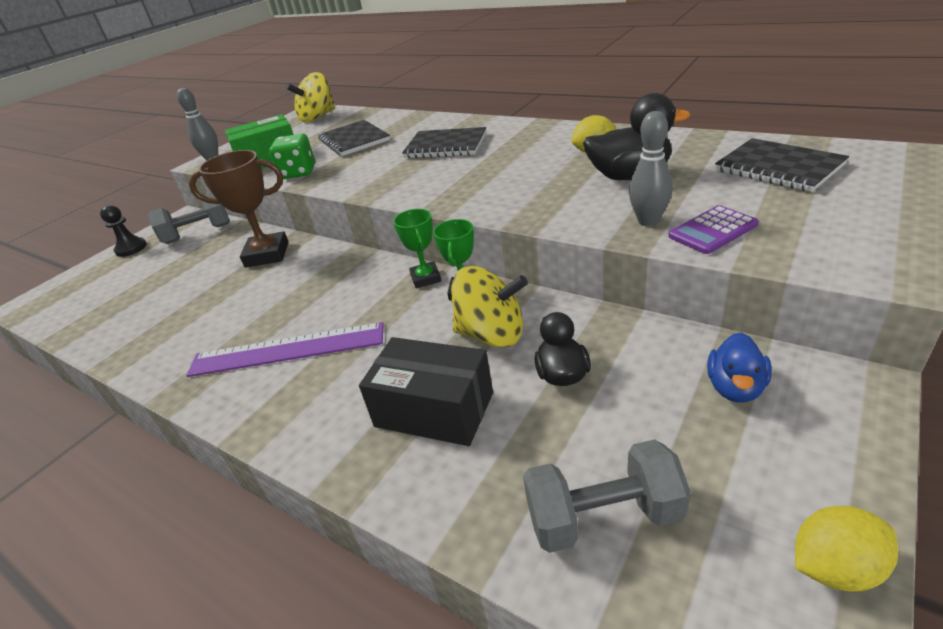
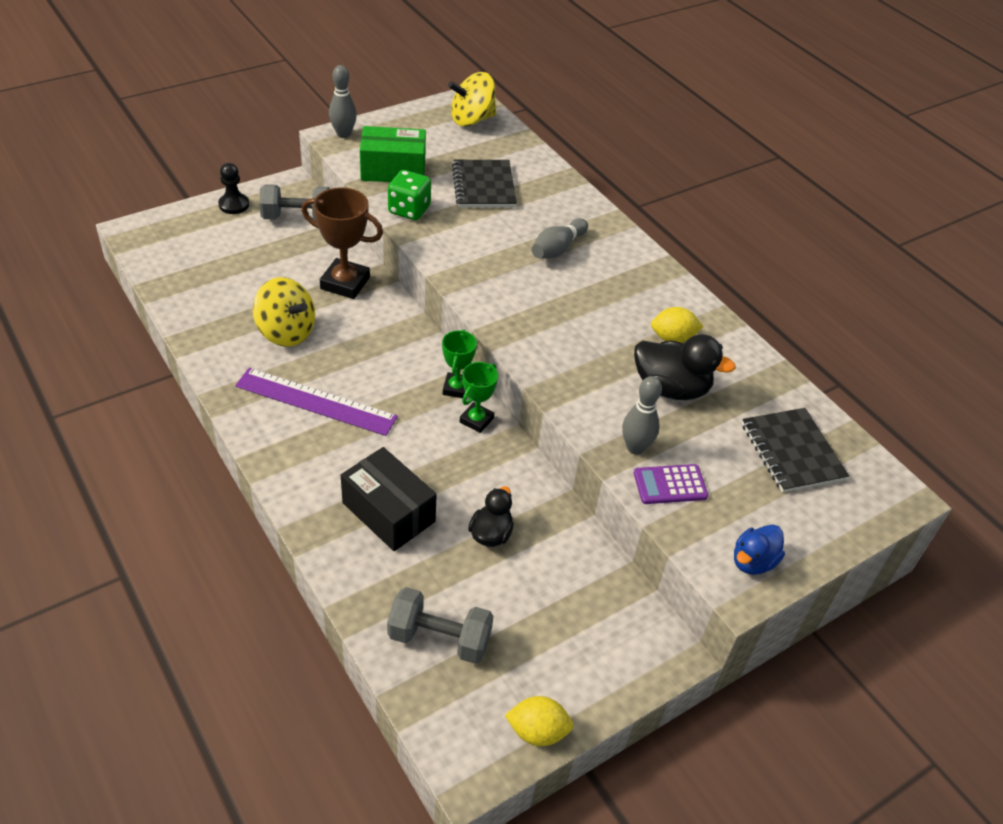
camera: 15 degrees right, 10 degrees up
black notebook [402,127,486,159] -> grey bowling pin [532,218,588,259]
yellow spinning top [451,266,528,348] -> yellow spinning top moved to [253,277,315,347]
blue duck [707,333,772,402] -> blue duck moved to [734,524,785,575]

